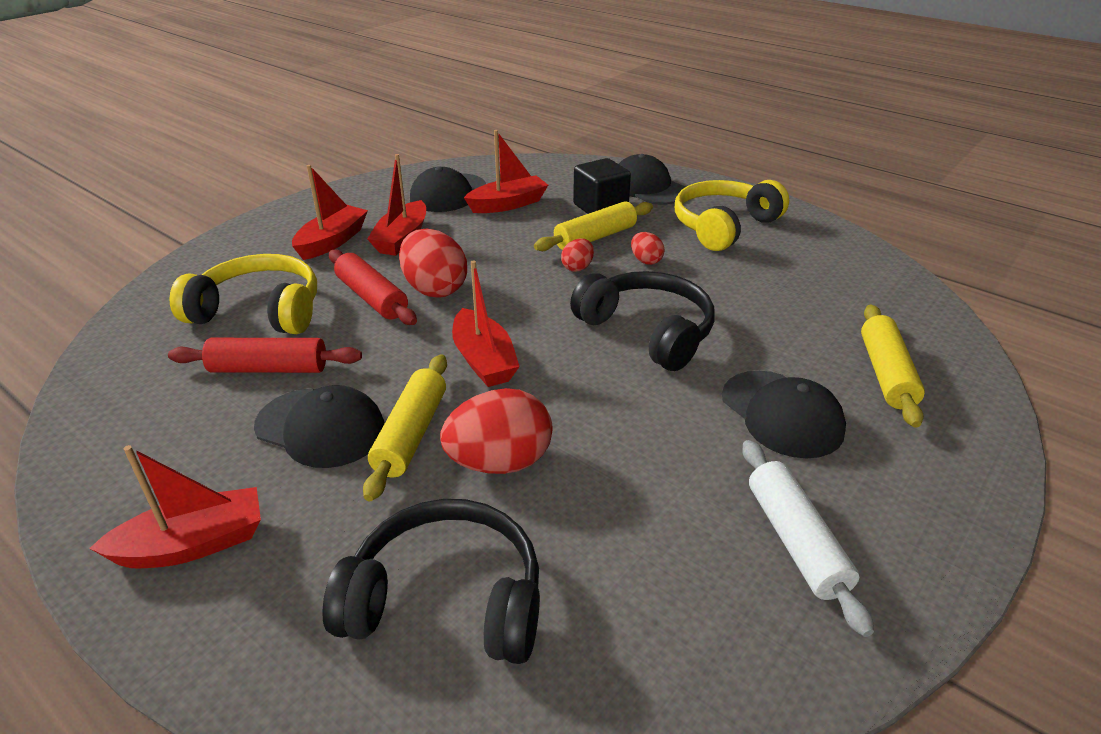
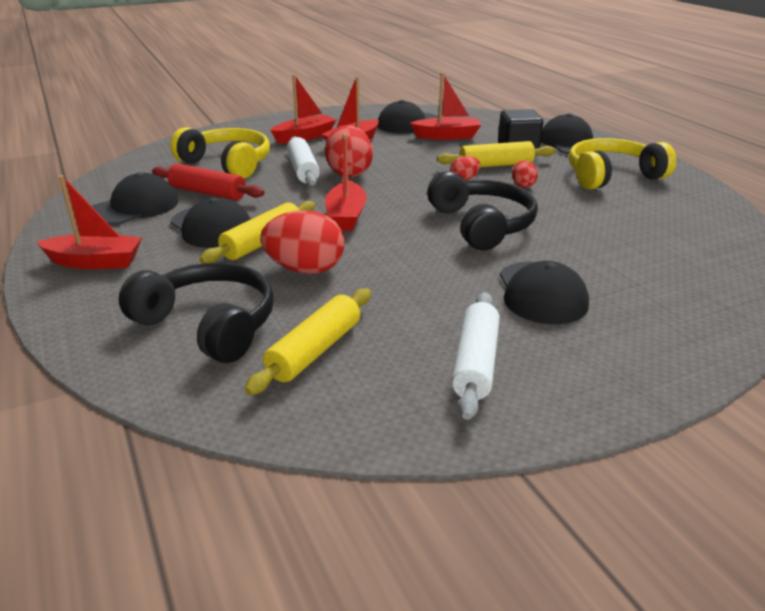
camera: 25 degrees right, 5 degrees down
red rolling pin [329,249,417,325] -> white rolling pin [287,136,320,186]
yellow rolling pin [861,305,925,428] -> yellow rolling pin moved to [244,288,371,395]
none -> black cap [92,172,178,225]

